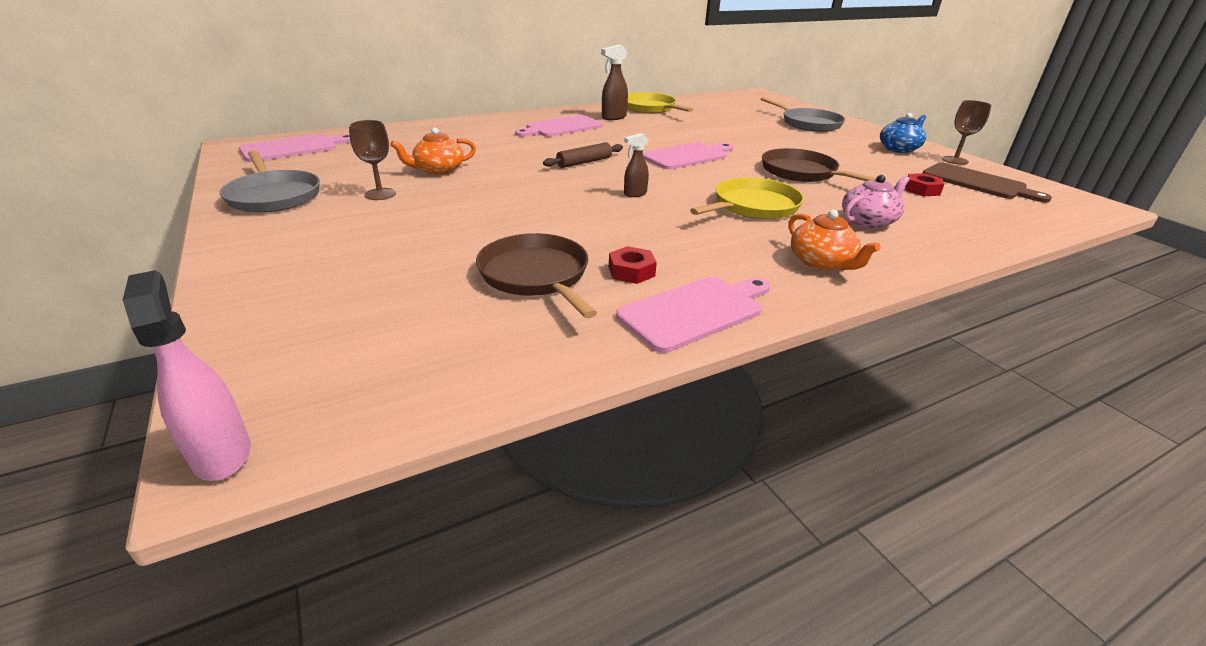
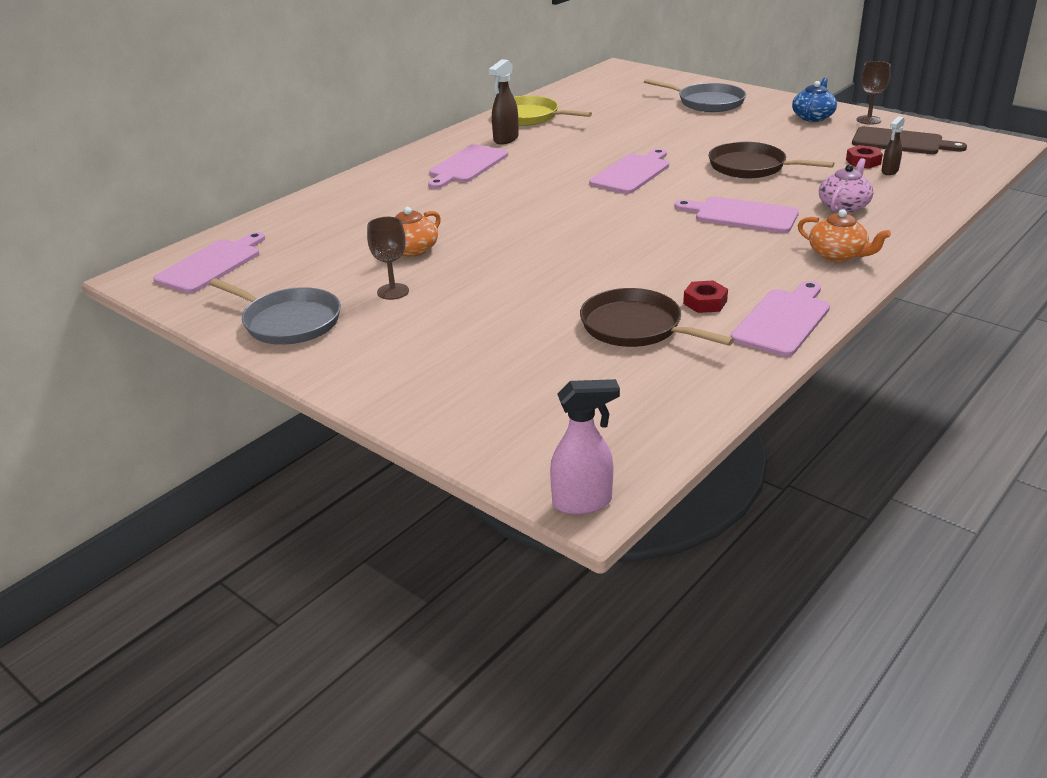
camera: 20 degrees left, 0 degrees up
pink spray bottle [123,270,251,481] -> pink spray bottle turned 135 degrees clockwise [550,379,620,515]
brown rolling pin [543,142,623,168] -> none
brown spray bottle [624,133,649,197] -> brown spray bottle moved to [881,116,905,175]
yellow pan [690,177,804,219] -> pink cutting board [674,196,799,233]

